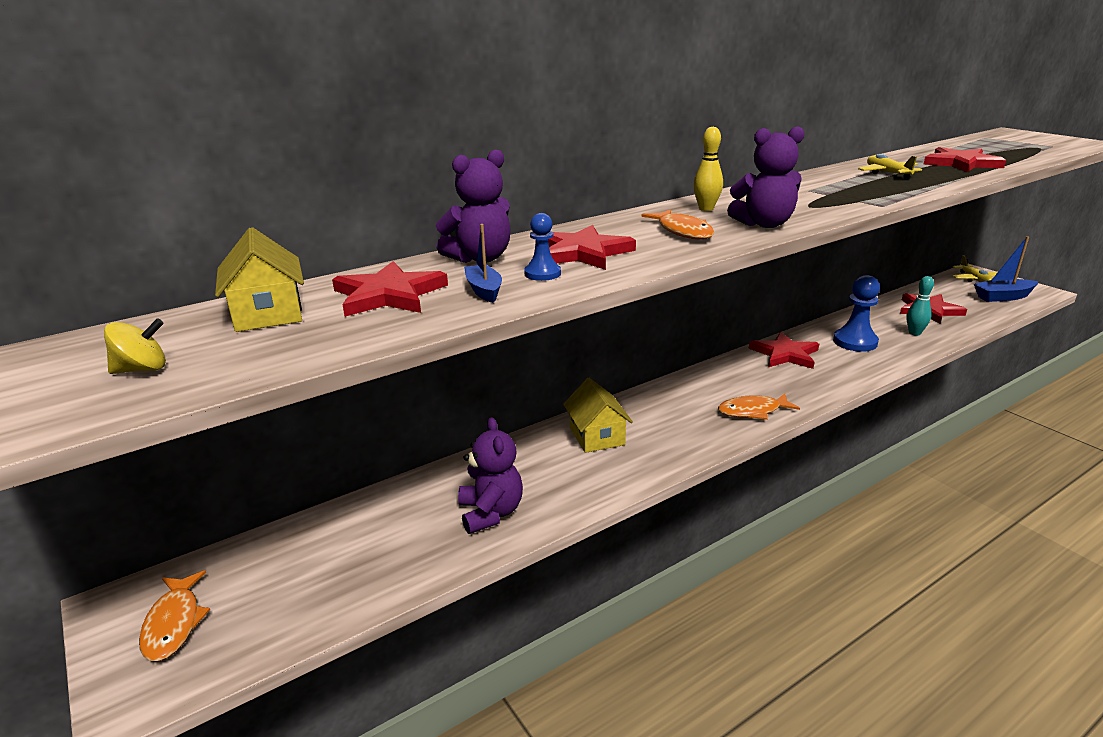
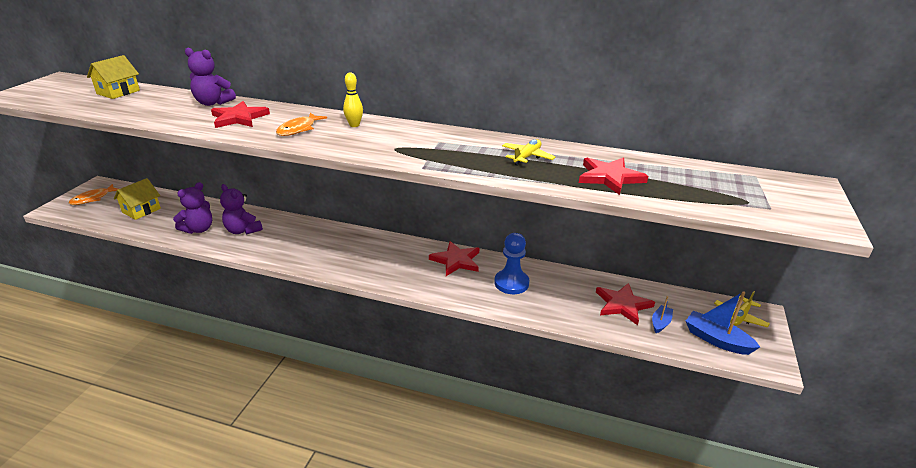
camera: 50 degrees right, 5 degrees up
yellow spinning top [104,318,166,374] -> none
red star [332,261,448,317] -> none
blue boat [464,224,502,303] -> blue boat moved to [652,296,673,333]
blue pawn [524,213,561,281] -> none
yellow house [563,378,633,453] -> yellow house moved to [114,178,161,220]
orange fish [718,393,800,420] -> none
purple teddy bear [727,126,805,228] -> purple teddy bear moved to [220,184,263,235]
turquoise bowling pin [906,276,934,336] -> none

